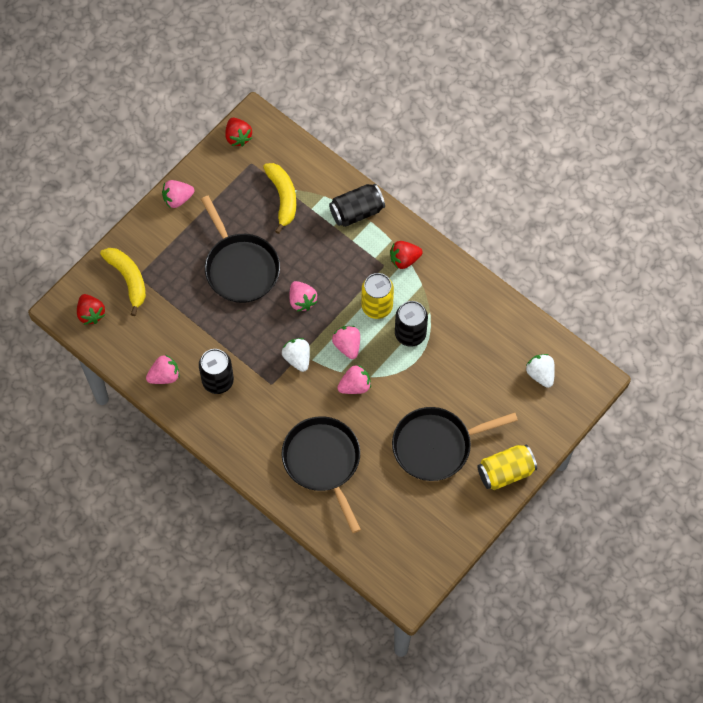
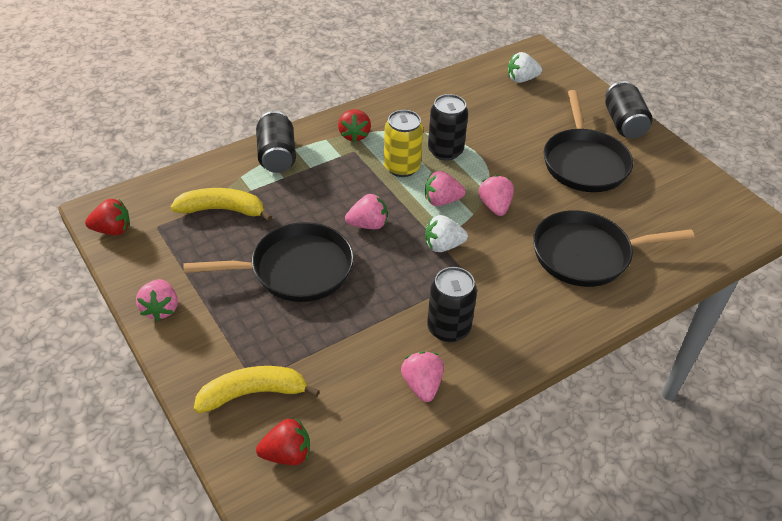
camera: 75 degrees left, 20 degrees down
yellow can [478,445,537,490] -> black can [605,81,653,139]

